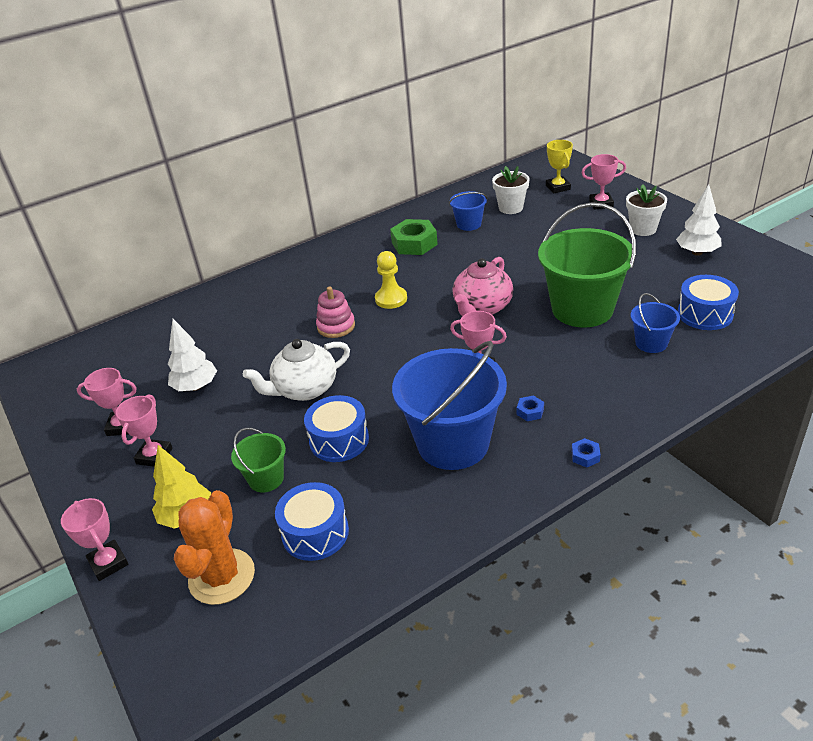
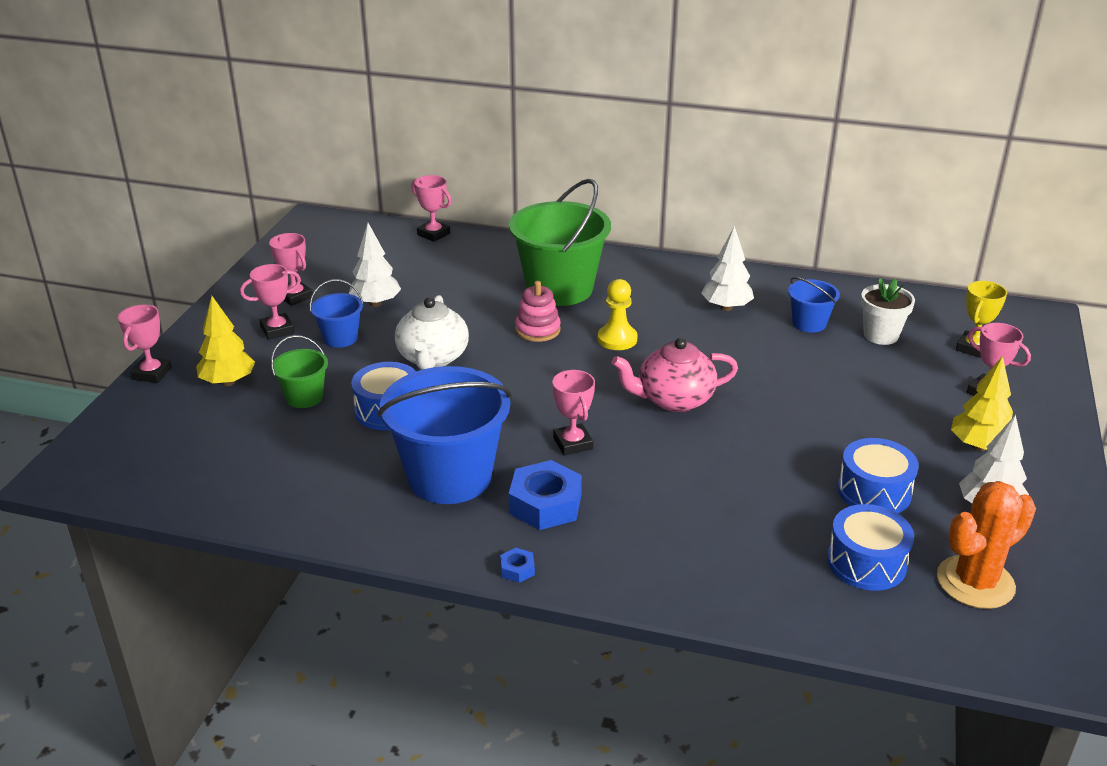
camera: 45 degrees right, 5 degrees down
orange cactus [174,490,255,605] -> orange cactus moved to [937,481,1036,609]
white teapot [243,339,350,401] -> white teapot turned 105 degrees counterclockwise [395,295,469,370]
blue drum [275,482,349,561] -> blue drum moved to [838,438,919,513]
green nut [390,219,438,255] -> white tree [701,226,754,311]
blue nut [517,395,544,421] -> blue nut [509,460,582,530], size x2.21
green bucket [538,202,636,327] -> green bucket moved to [509,179,611,306]
white flower pot [626,184,667,236] -> yellow tree [951,356,1013,451]
blue bucket [630,293,680,353] -> blue bucket moved to [310,279,364,348]
none -> pink trophy [411,175,452,242]

